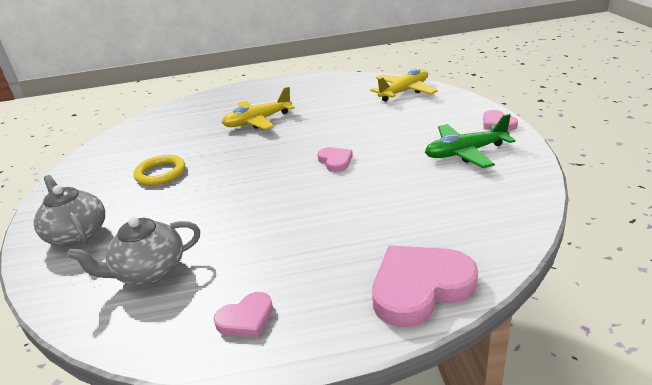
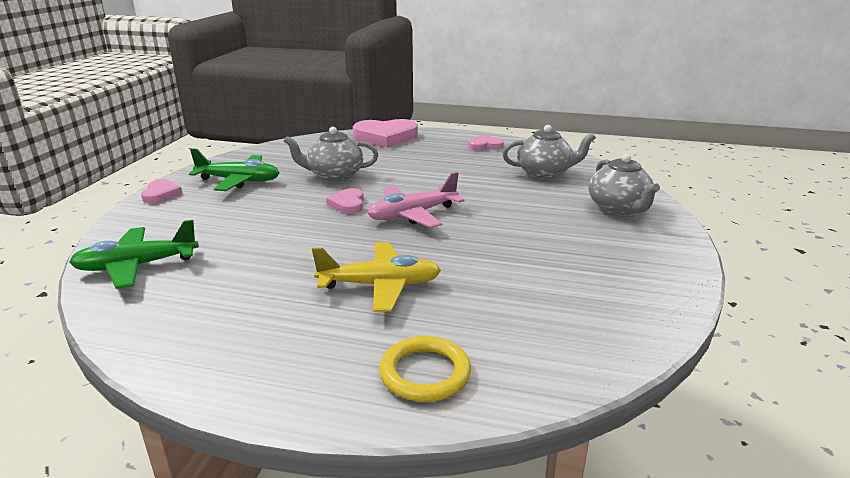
camera: 160 degrees left, 5 degrees down
yellow ring [133,155,185,185] -> yellow ring moved to [379,336,471,402]
yellow plane [370,69,438,102] -> green plane [69,220,199,289]
none -> grey teapot [284,127,378,181]
none -> pink plane [367,172,464,228]

